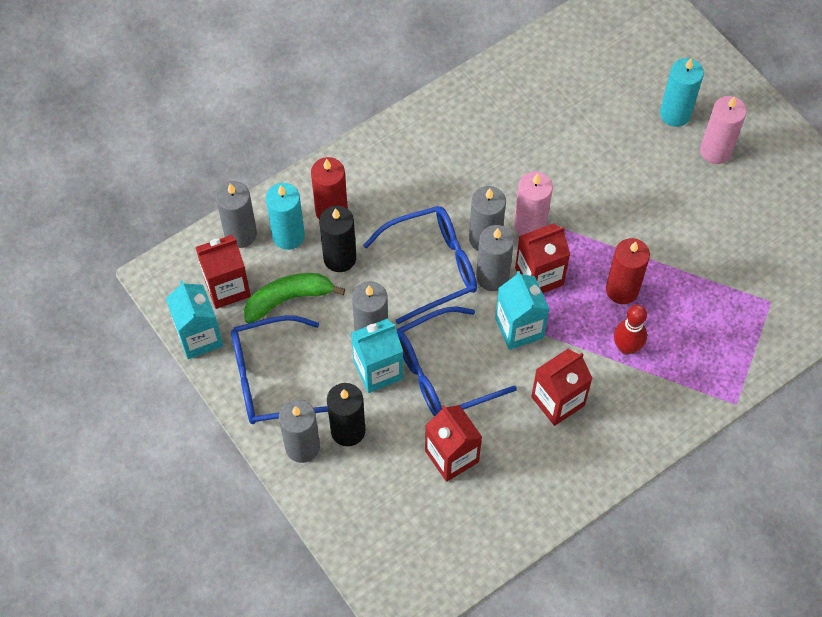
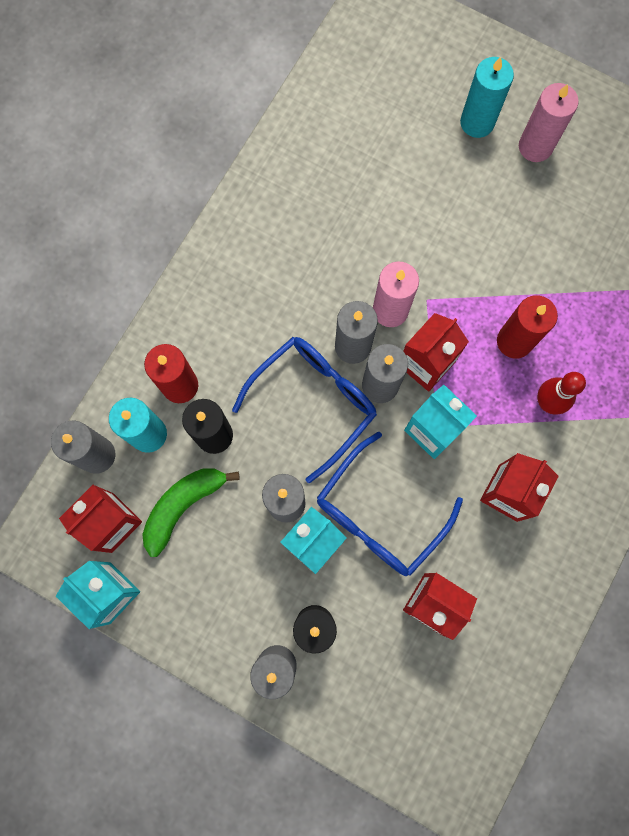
camera: 25 degrees left, 15 degrees up
blue glasses [231,315,328,424] -> none

